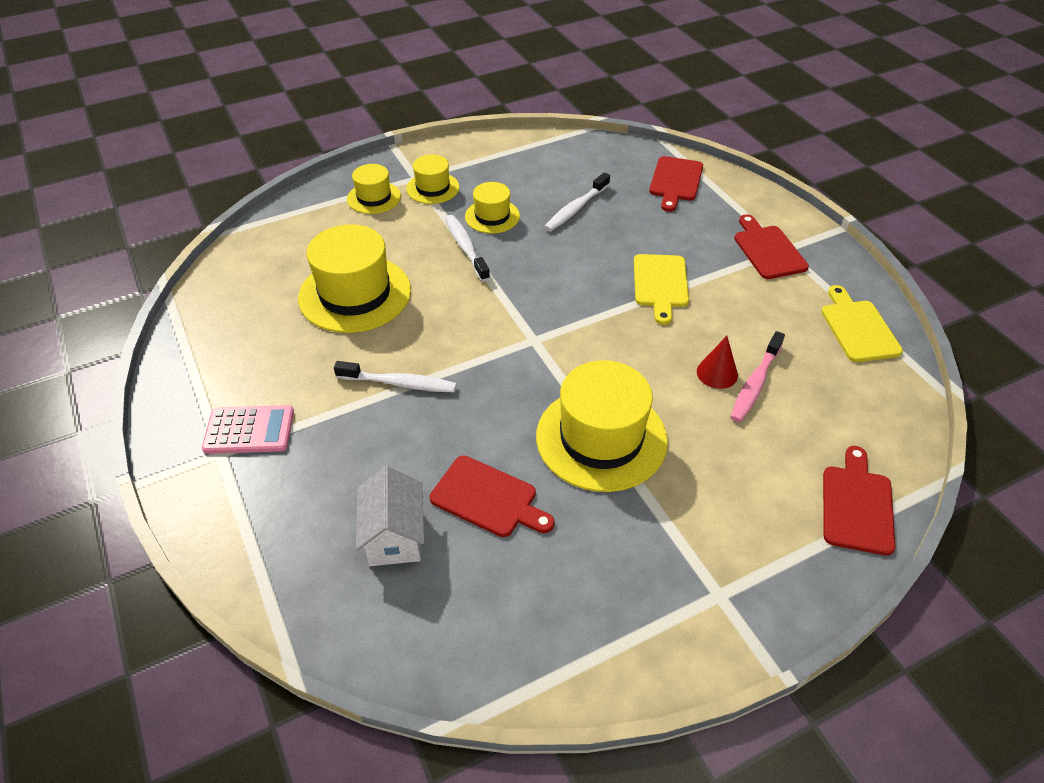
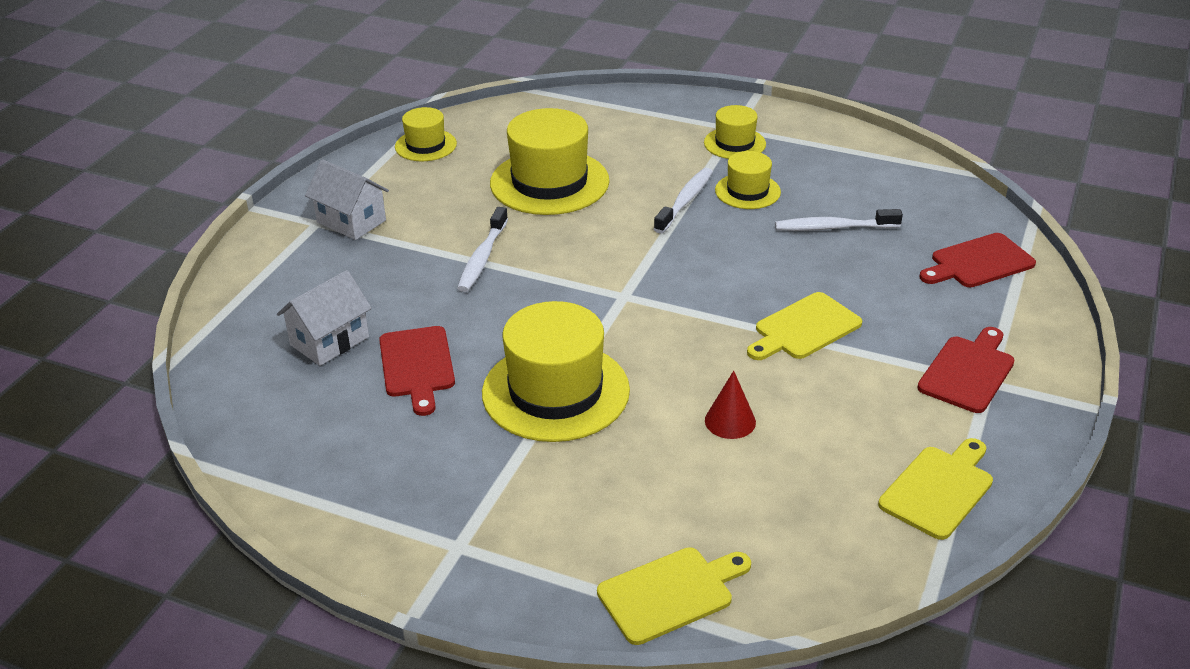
camera: 50 degrees right, 10 degrees down
pink calculator [202,405,294,454] -> white house [305,159,389,240]
white toothbrush [334,361,457,392] -> white toothbrush turned 45 degrees clockwise [457,207,508,292]
yellow hat [347,164,401,214] -> yellow hat moved to [395,107,457,161]
pink toothbrush [730,331,785,422] -> none
red cutting board [823,446,895,556] -> yellow cutting board [597,547,751,645]

